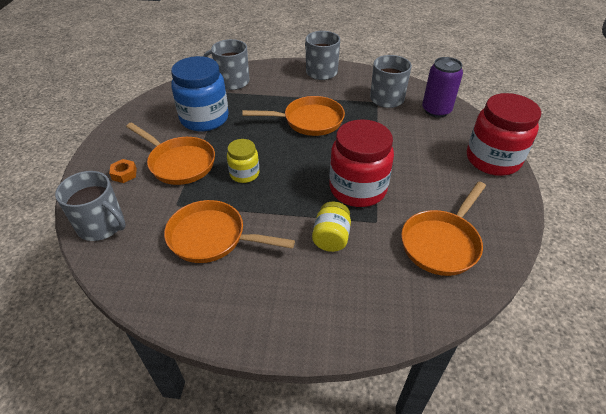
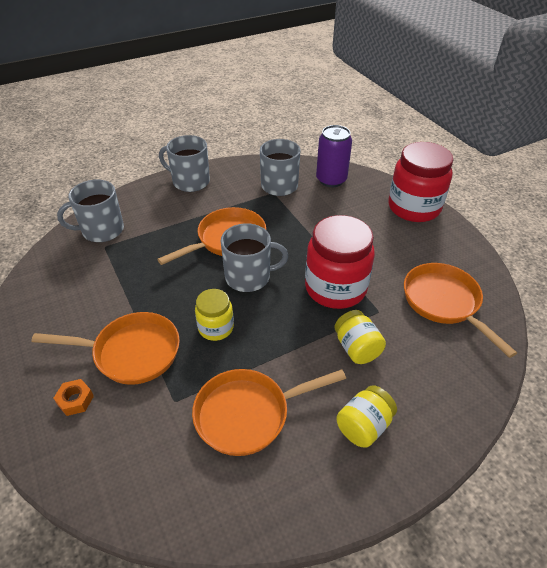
camera: 35 degrees left, 0 degrees up
grey mug [55,171,126,241] -> grey mug moved to [221,223,289,292]
blue jar [171,56,229,131] -> none
orange pan [401,181,486,276] -> orange pan turned 150 degrees clockwise [404,263,517,358]
none -> yellow jar [336,385,397,448]

